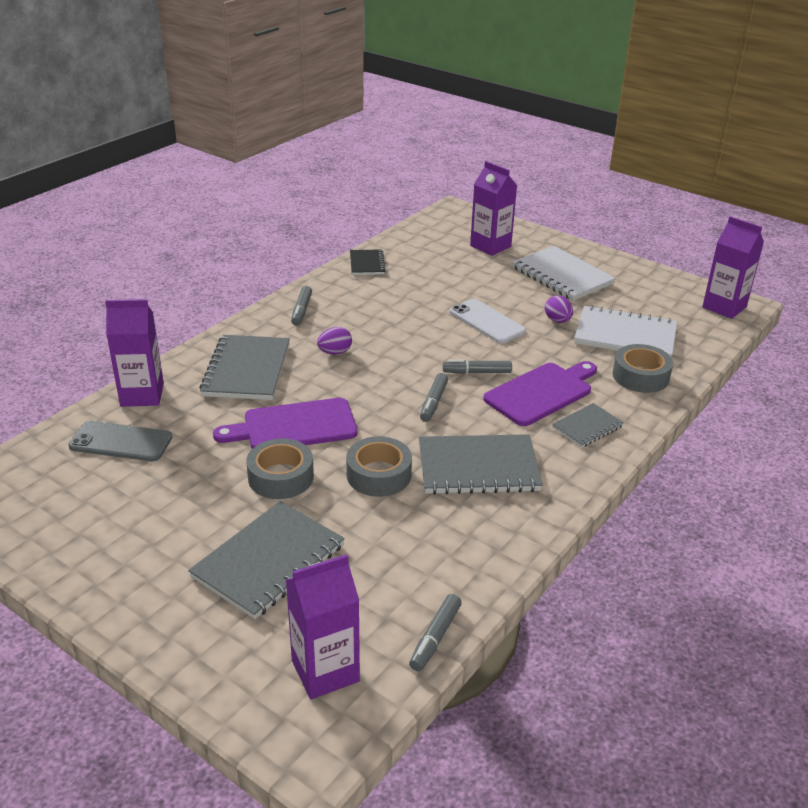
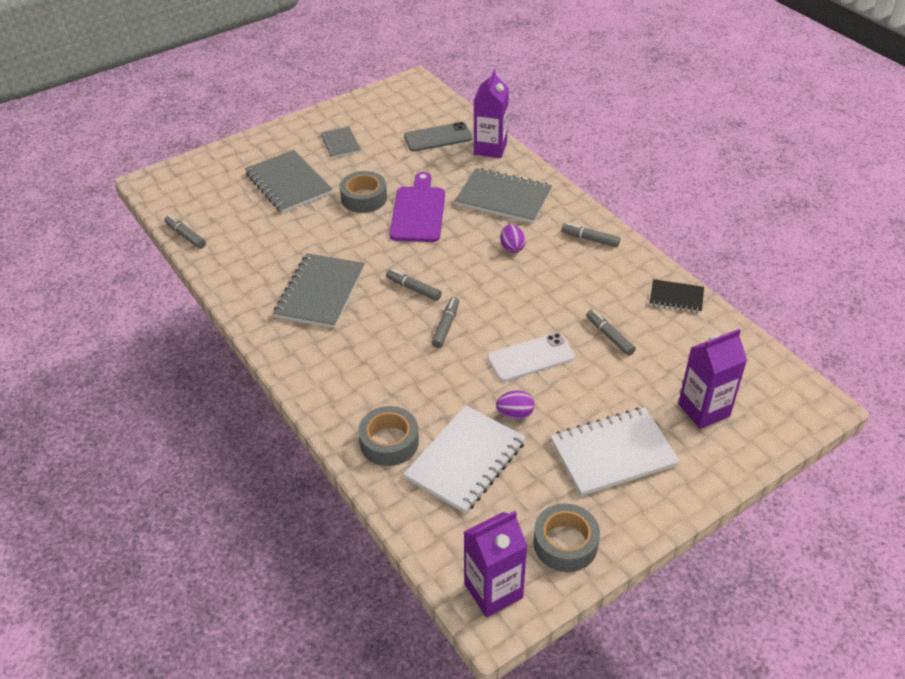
camera: 110 degrees right, 10 degrees up
grey phone [68,421,172,461] -> grey phone turned 45 degrees clockwise [404,122,472,152]
purple carton [286,554,360,699] -> none
grey tape [346,436,412,497] -> grey tape moved to [533,503,600,572]
purple cutting board [483,361,597,426] -> none
grey notebook [552,403,624,448] -> grey notebook moved to [321,127,361,158]
none -> grey marker [586,309,636,356]

